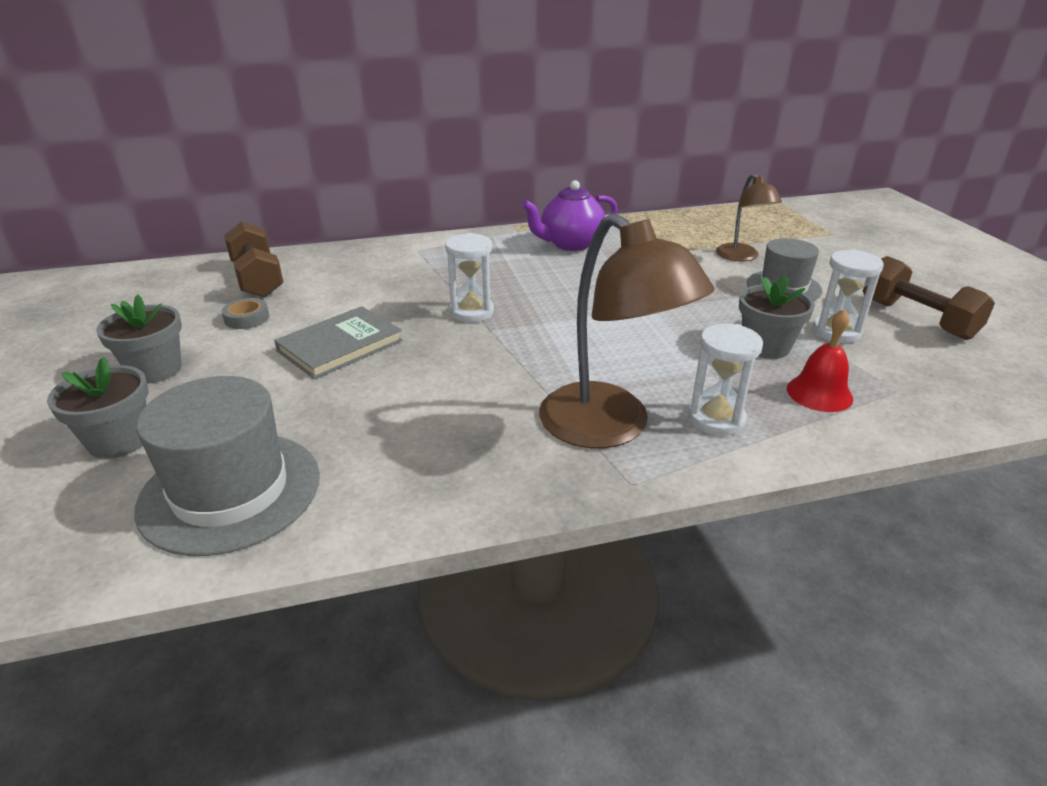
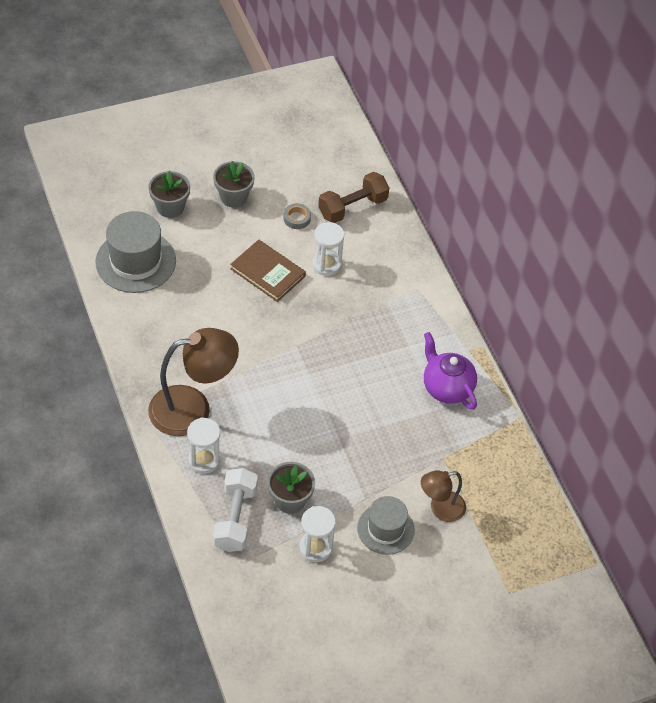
camera: 80 degrees right, 20 degrees up
grey book [274,306,403,379] -> brown book [230,240,306,302]
white hourglass [445,233,494,322] -> white hourglass moved to [312,222,344,276]
brown lamp [539,213,715,448] -> brown lamp turned 150 degrees counterclockwise [148,328,239,436]
red bell [787,309,853,412] -> white dumbbell [213,468,258,552]
brown dumbbell [863,256,995,340] -> none

